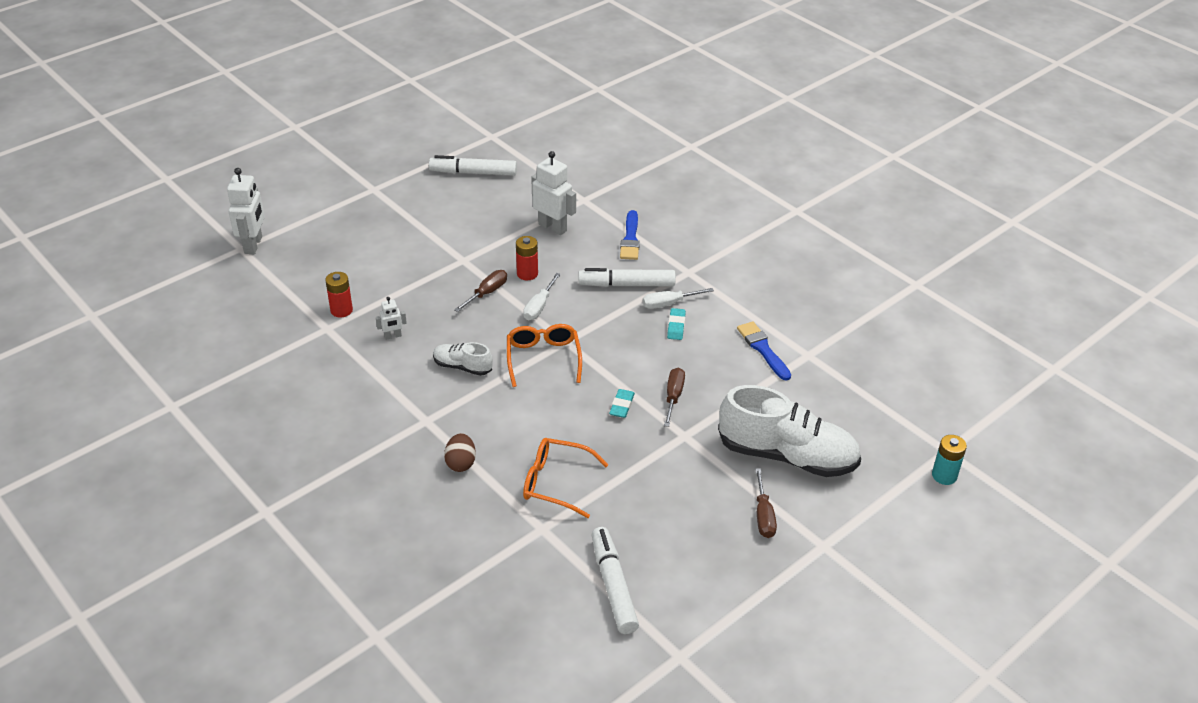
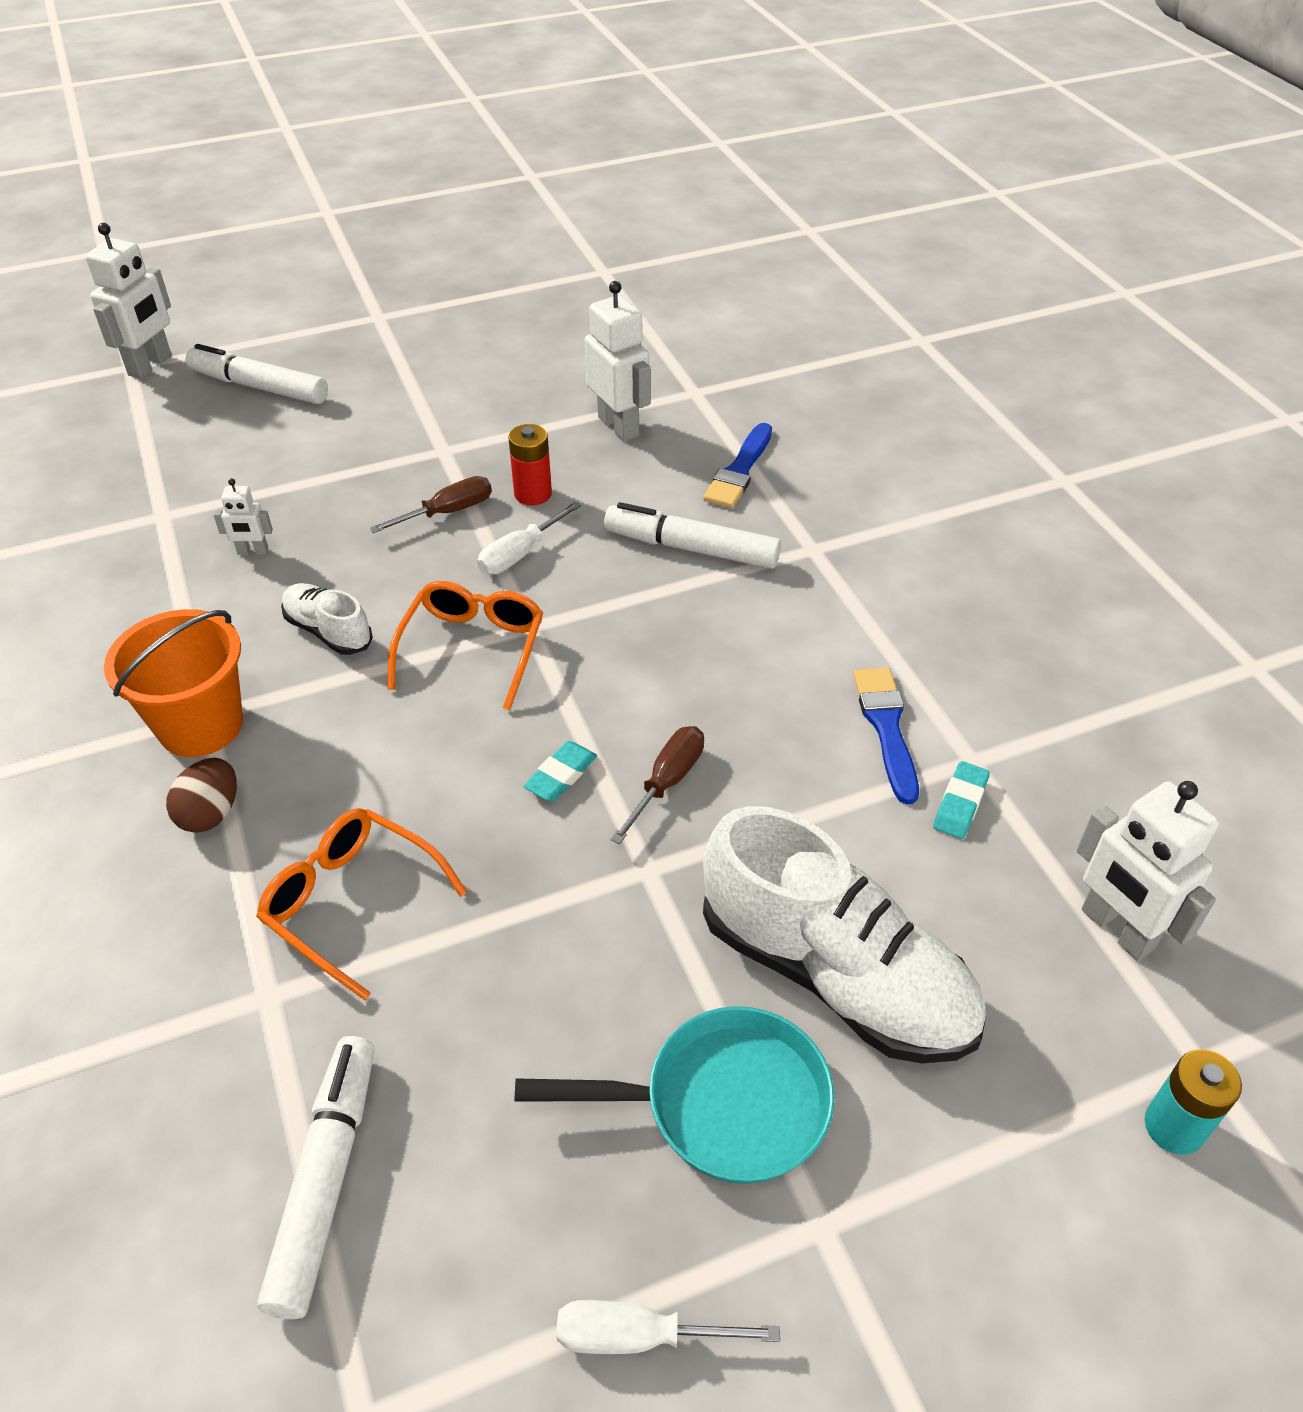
camera: 20 degrees right, 5 degrees up
red battery [325,272,353,318] -> none
white marker [429,155,517,176] -> white marker moved to [186,344,328,404]
white screwdriver [643,288,714,309] -> white screwdriver moved to [556,1300,780,1354]
turquoise eraser [667,308,686,340] -> turquoise eraser moved to [933,761,990,839]
brown screwdriver [755,468,777,538] -> turquoise pan [515,1006,835,1184]
none -> orange bucket [104,609,243,757]
none -> white robot [1077,781,1219,961]

